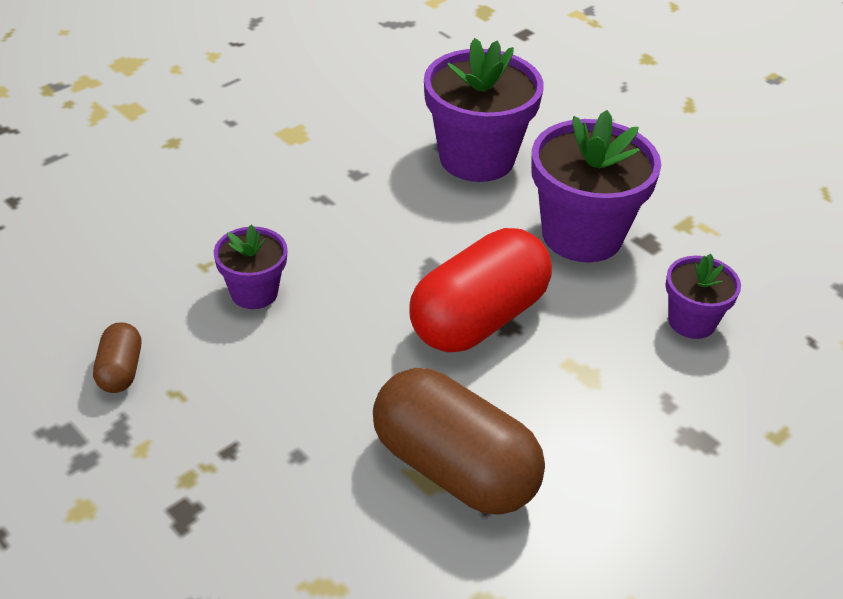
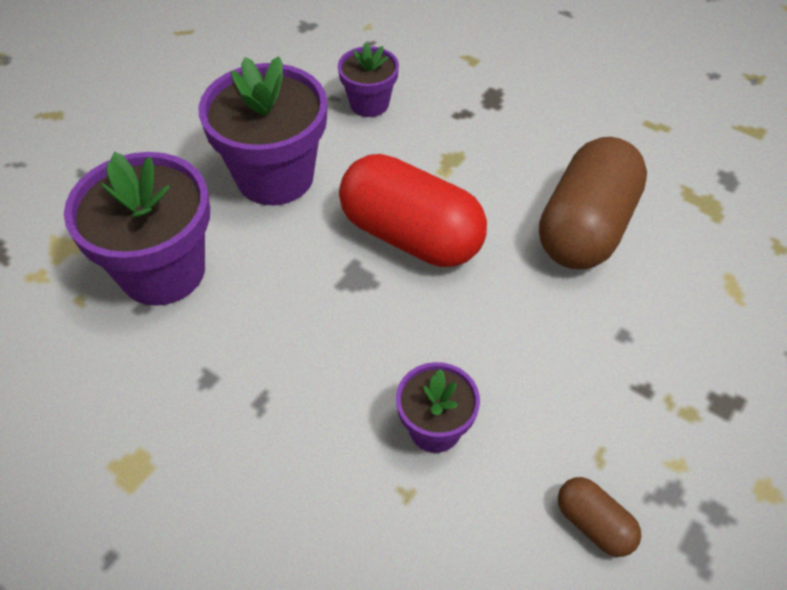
camera: 100 degrees left, 10 degrees up
brown capsule [93,322,141,393] -> brown capsule turned 60 degrees clockwise [558,477,641,557]

